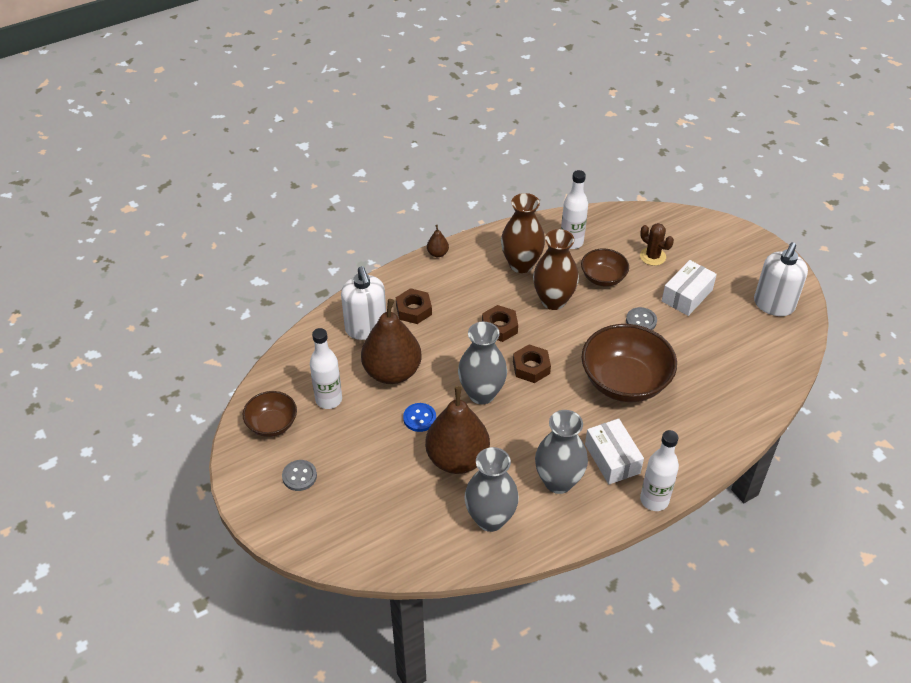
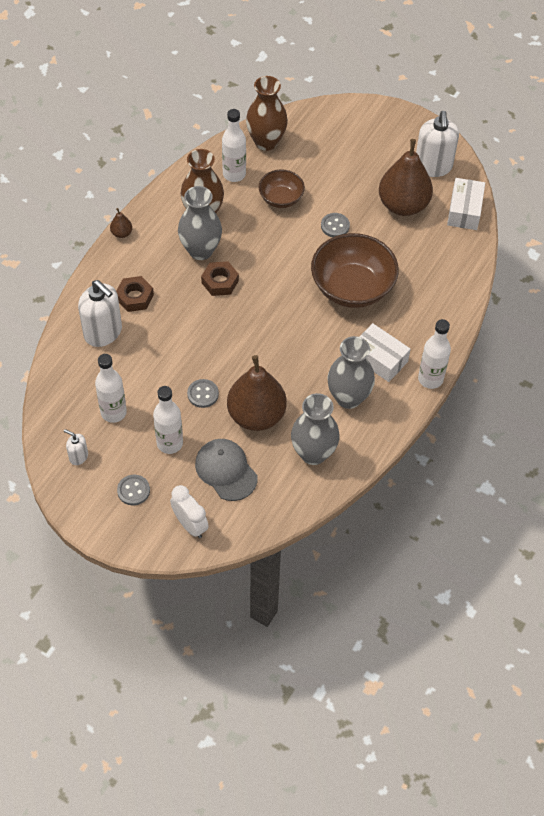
camera: 30 degrees left, 10 degrees up
brown bowl [243,391,297,437] -> white soap dispenser [64,429,88,465]
brown pear [361,299,422,384] -> brown pear moved to [379,139,433,216]
blue button [403,403,436,432] -> grey button [187,379,219,408]
grey vase [458,322,507,404] -> grey vase moved to [178,186,222,260]
brown nut [513,344,551,383] -> none
brown vase [533,229,579,310] -> brown vase moved to [246,76,288,151]
brown cactus [640,223,674,266] -> none
white box [662,260,717,316] -> white box moved to [447,178,485,230]
none -> white bottle [153,386,183,454]
none -> white clock [170,485,209,538]
none -> grey cap [195,439,258,501]

